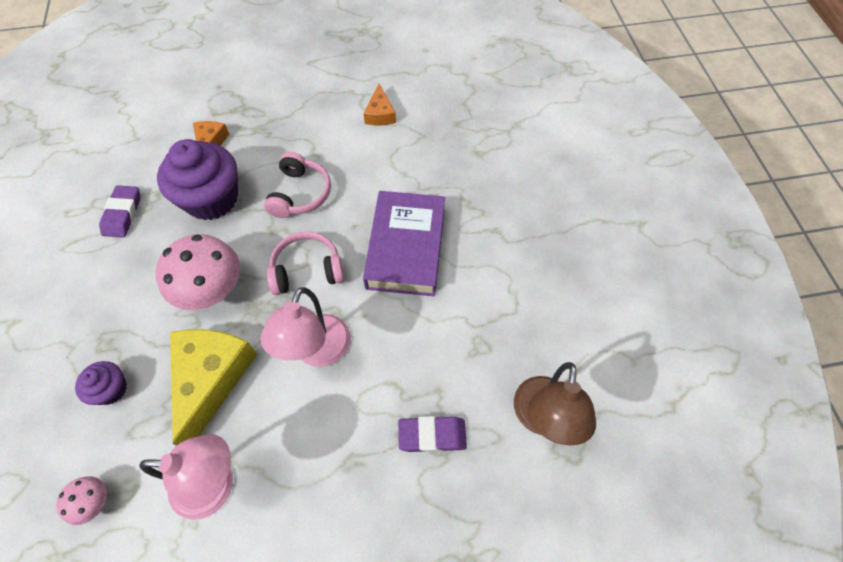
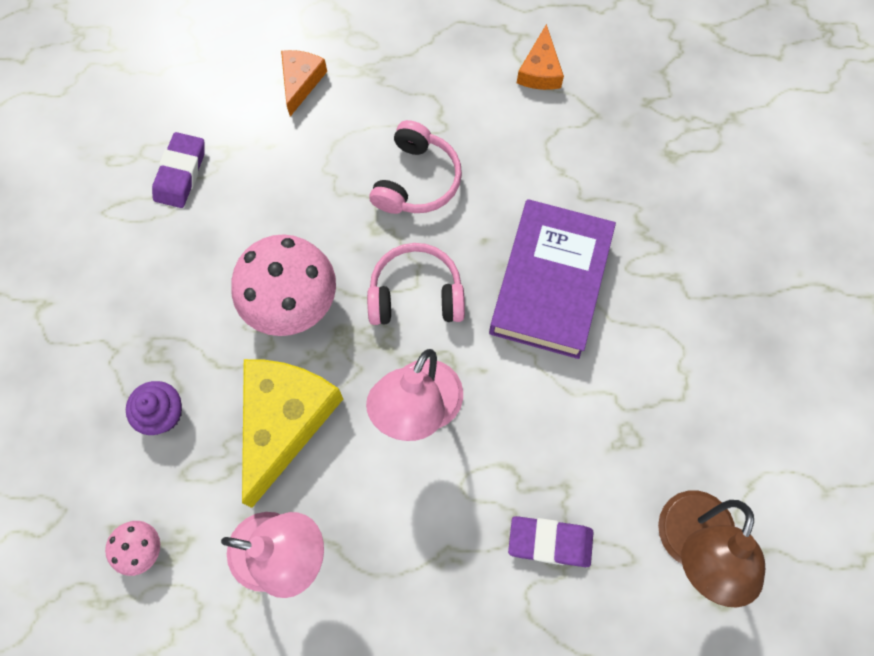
camera: 10 degrees right, 10 degrees up
purple cupcake [157,139,238,220] -> none

